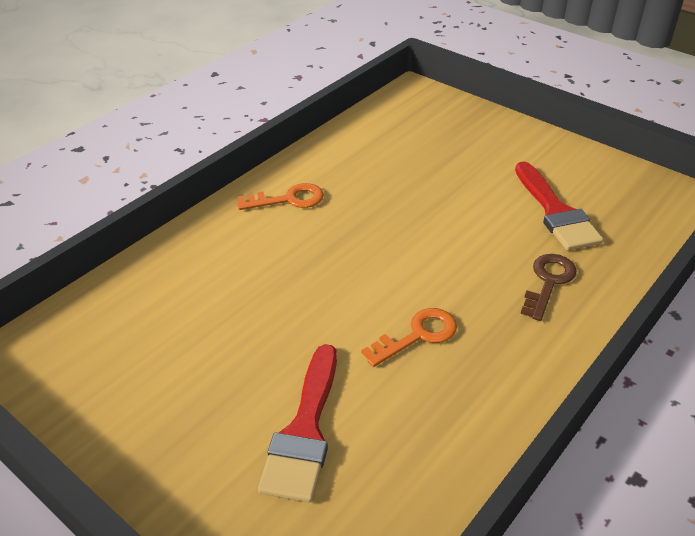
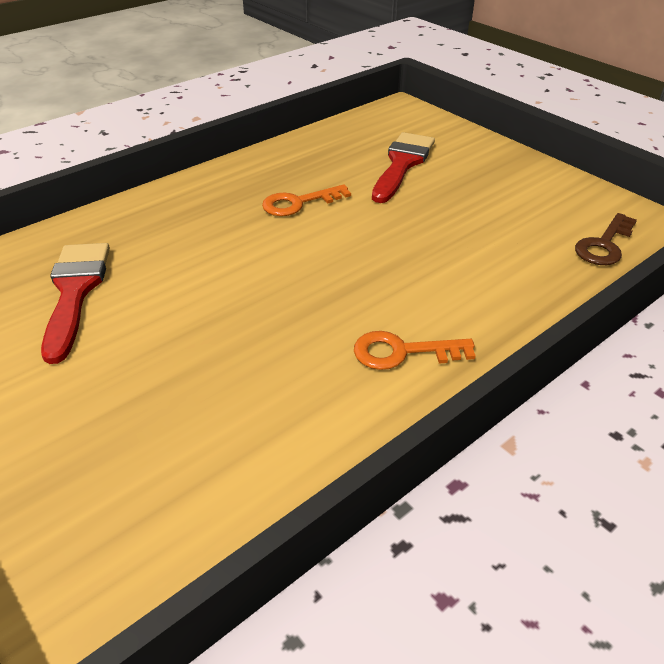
camera: 170 degrees left, 0 degrees up
brown key [521,254,577,321] -> brown key moved to [575,213,637,265]

